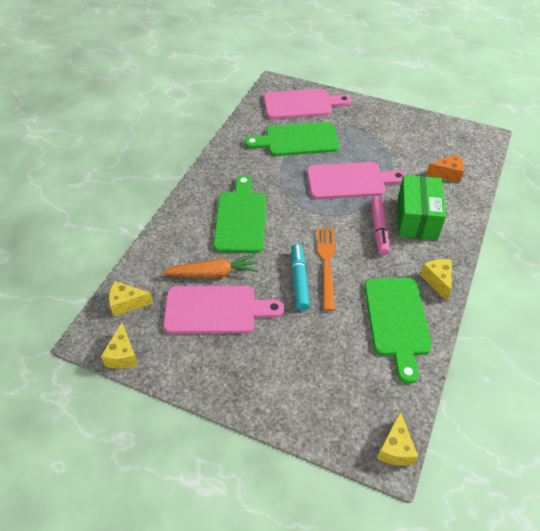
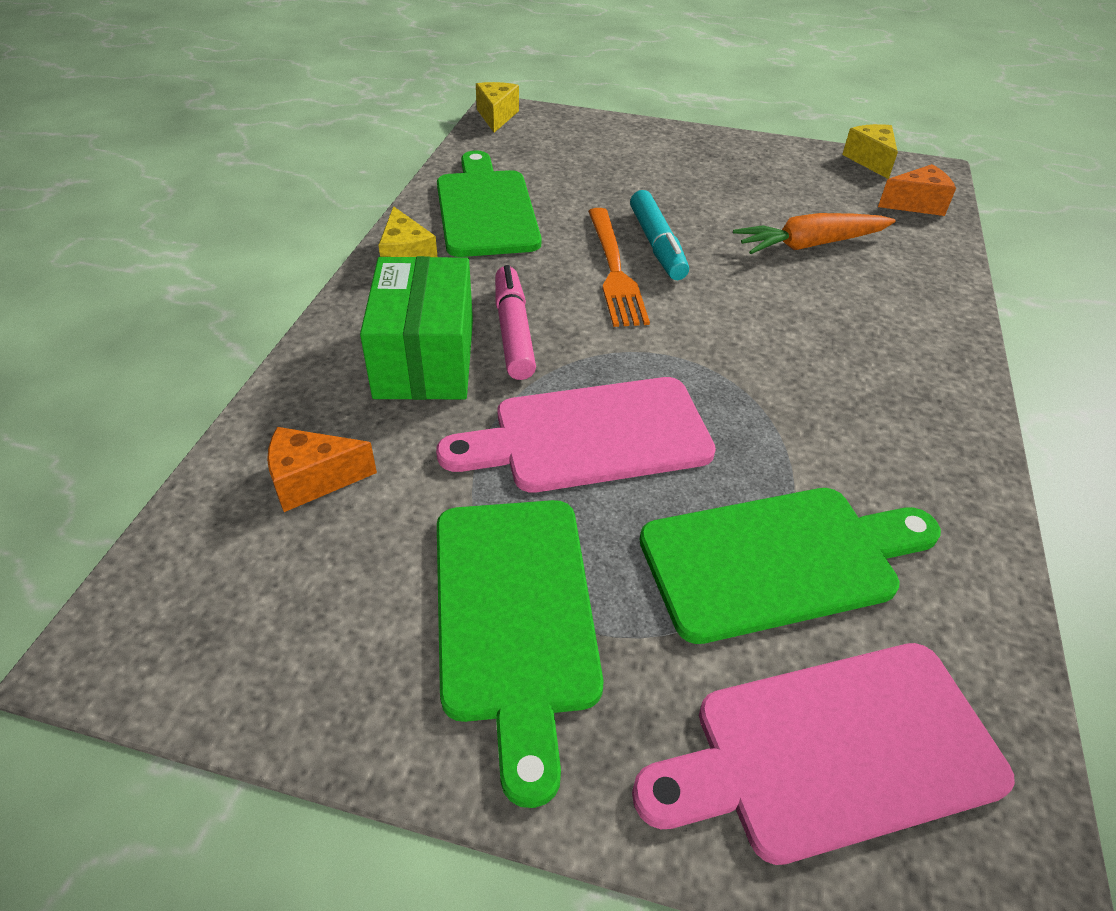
camera: 170 degrees right, 5 degrees down
yellow cheese [109,281,153,316] -> orange cheese [878,164,956,216]
pink cutting board [163,286,284,334] -> none
green cutting board [213,175,266,253] -> green cutting board moved to [437,500,603,808]

